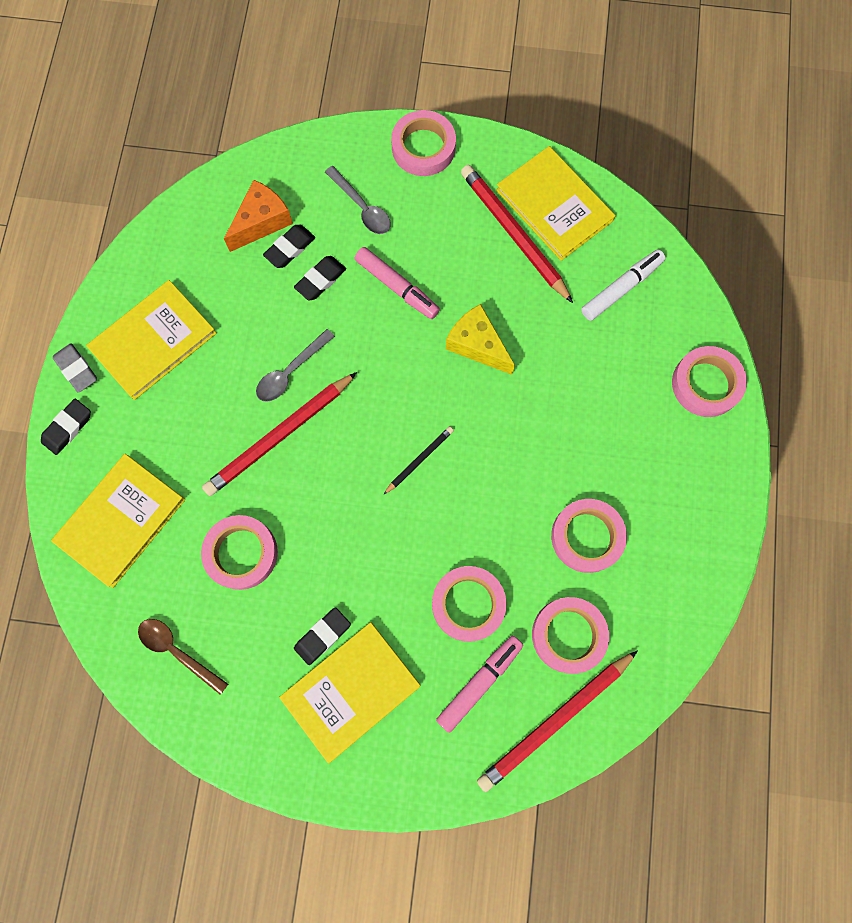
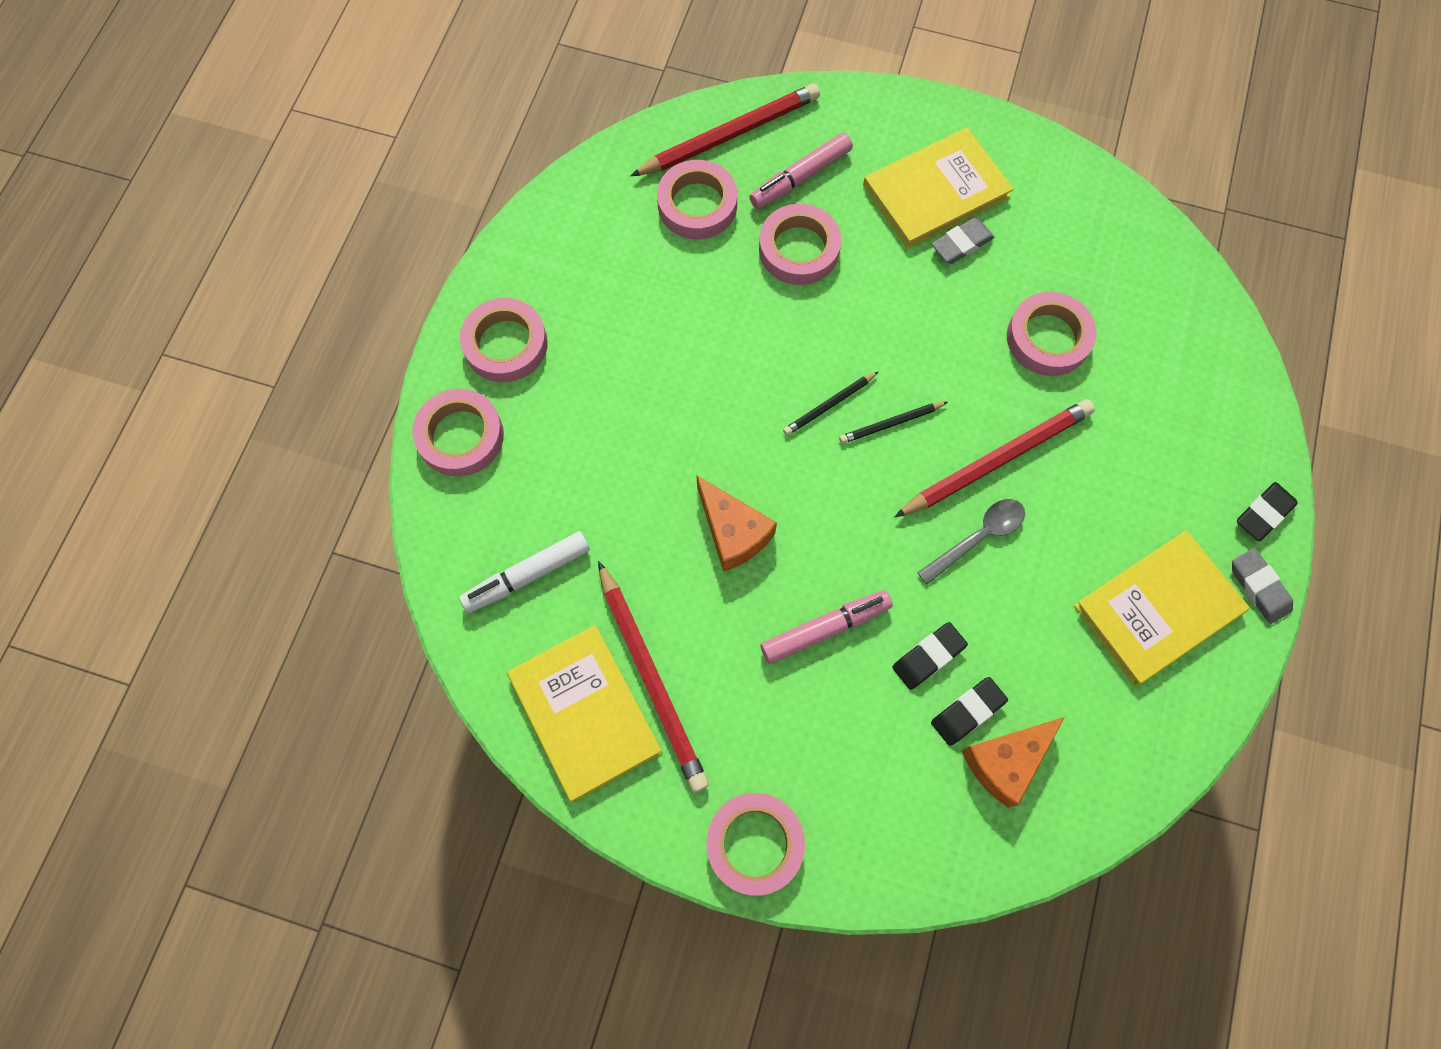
camera: 170 degrees left, 5 degrees down
yellow book [51,454,185,588] -> none
brown spoon [138,619,228,695] -> none
black eraser [294,607,351,665] -> grey eraser [932,217,994,264]
grey spoon [325,166,391,234] -> none
pink marker [355,247,440,319] -> pink marker turned 105 degrees clockwise [760,590,893,664]
yellow cheese [446,304,515,375] -> orange cheese [696,475,777,572]
pink tape [551,499,627,573] -> pink tape moved to [460,298,548,382]
none -> black pencil [839,402,948,444]

